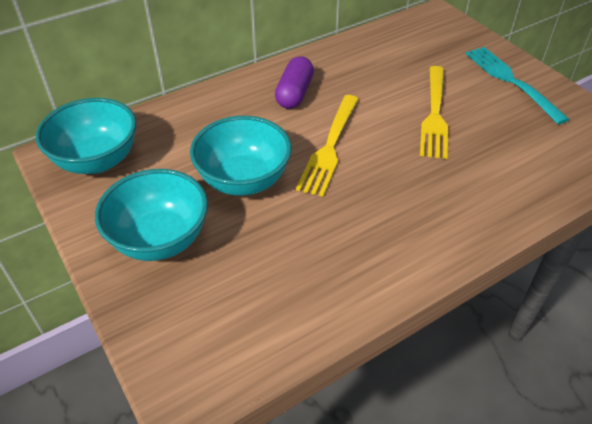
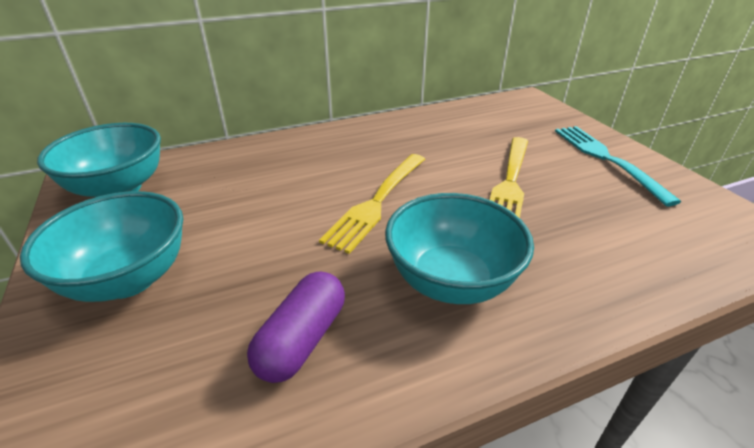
camera: 10 degrees right, 10 degrees down
turquoise bowl [190,116,292,196] -> turquoise bowl moved to [385,193,534,304]
purple capsule [275,56,314,109] -> purple capsule moved to [247,271,345,383]

